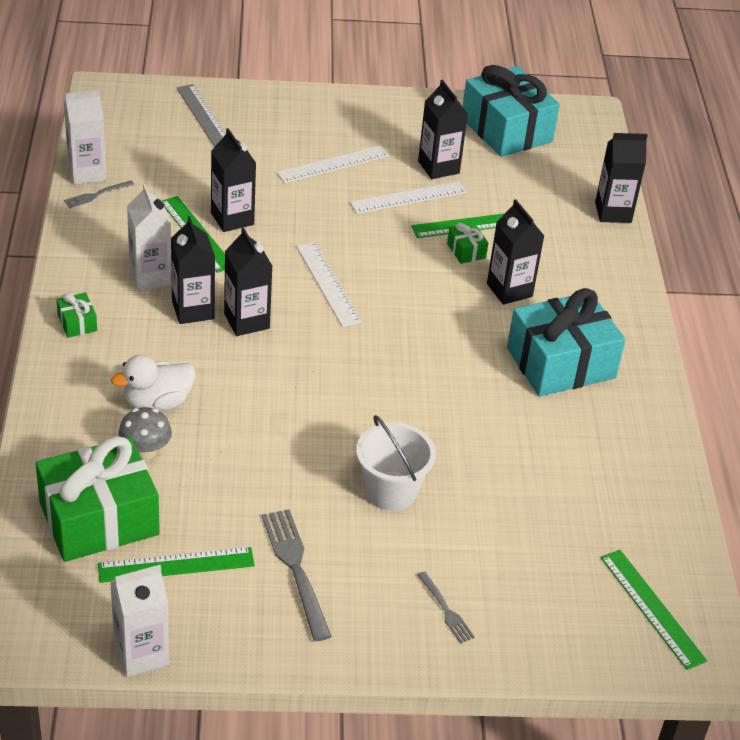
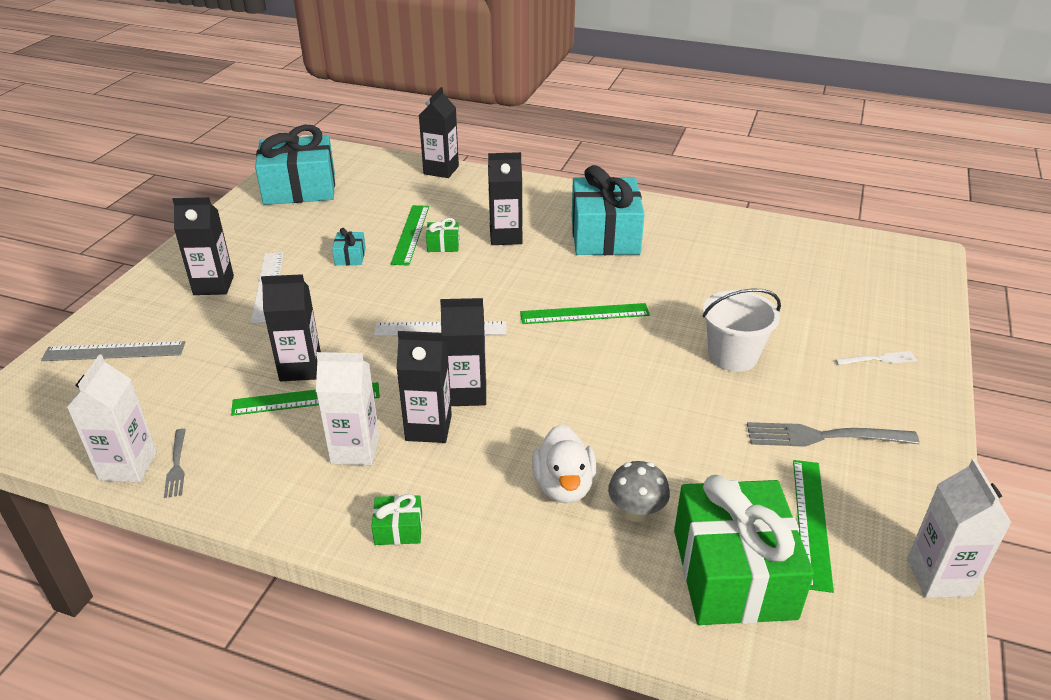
camera: 65 degrees left, 5 degrees down
white ruler [350,181,467,214] -> turquoise gift [332,228,366,265]
grey fork [417,571,475,644] -> white fork [835,351,917,365]
black carton [418,80,468,179] -> black carton moved to [172,197,234,295]
green ruler [600,550,707,670] -> green ruler moved to [520,303,650,324]

